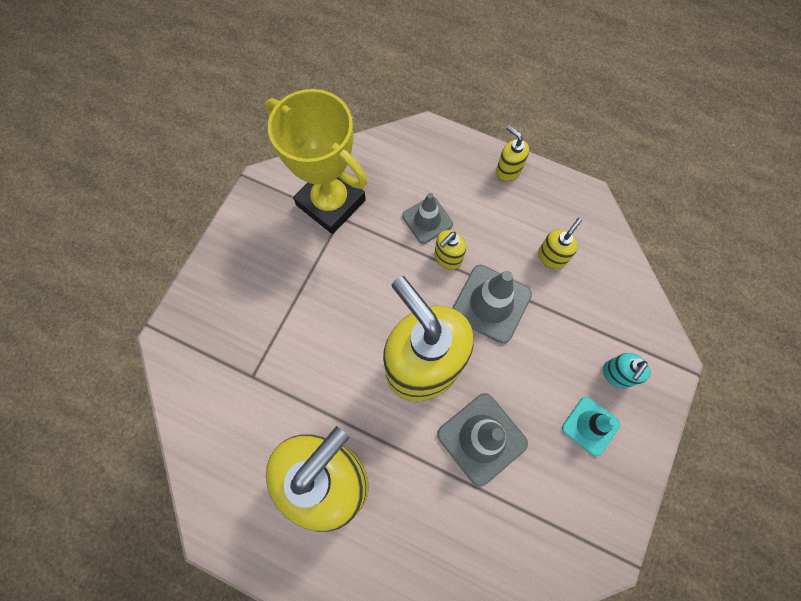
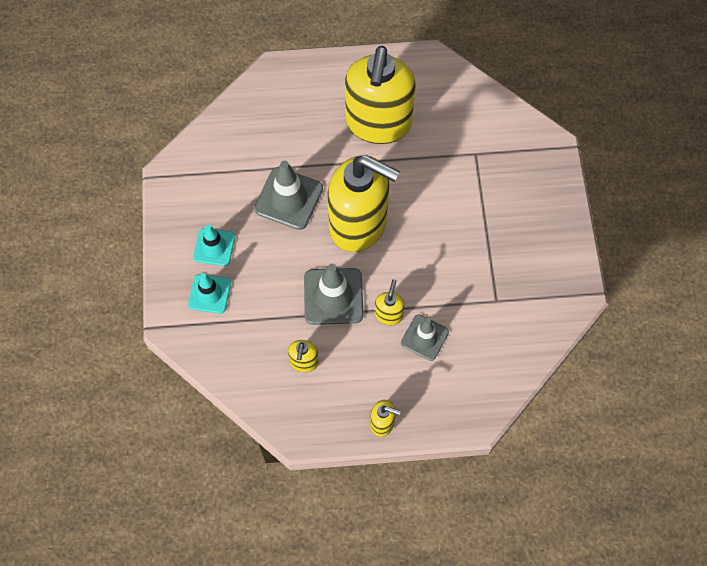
camera: 150 degrees right, 5 degrees down
yellow trophy [265,89,368,234] -> none
turquoise soap dispenser [603,353,651,388] -> turquoise traffic cone [188,273,231,314]

